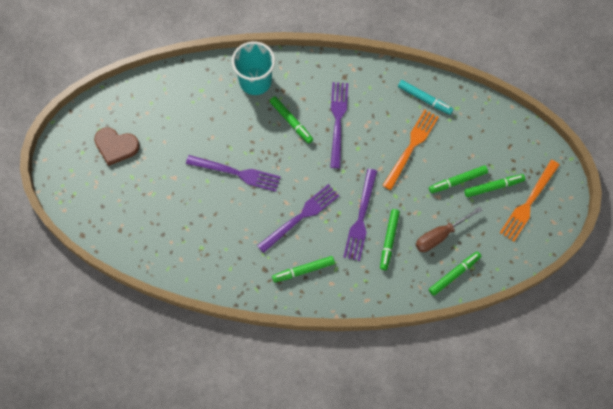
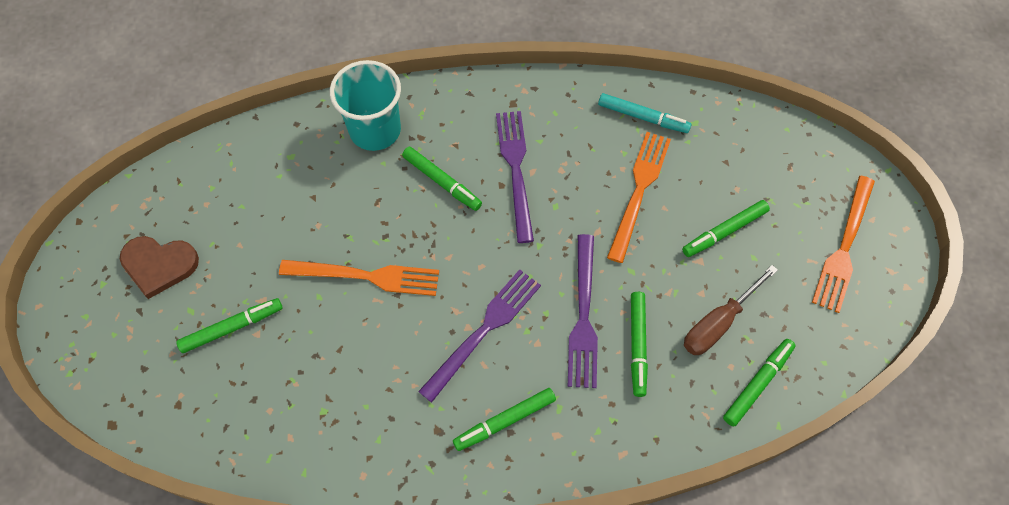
camera: 10 degrees left, 5 degrees down
purple fork [186,155,281,192] -> orange fork [279,260,439,296]
green marker [464,174,525,197] -> green marker moved to [176,298,282,353]

